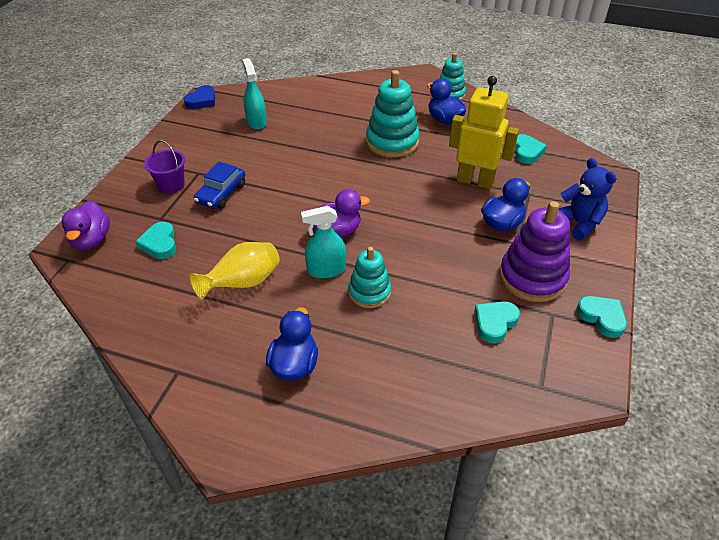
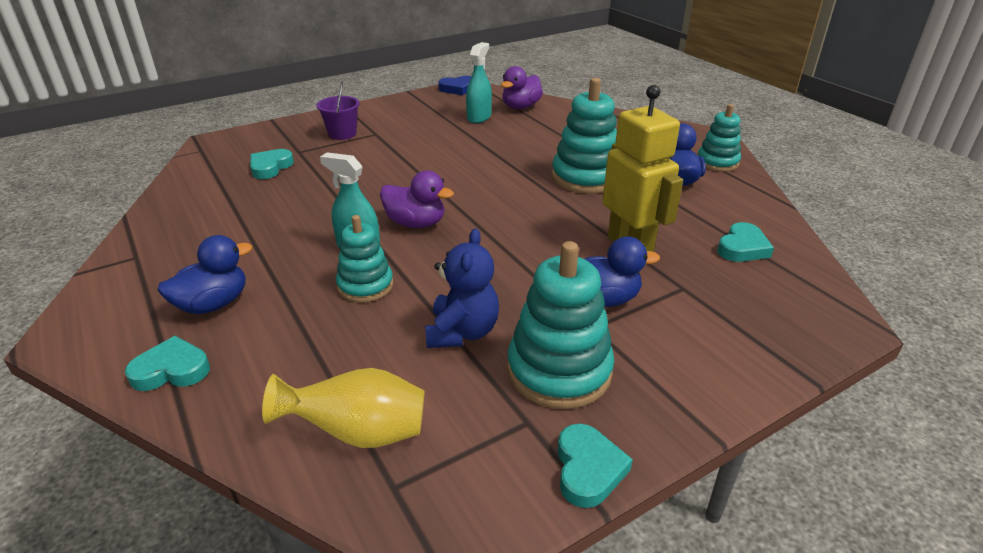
camera: 40 degrees right, 10 degrees down
purple duck [62,200,110,250] -> purple duck moved to [501,66,543,109]
yellow vase [189,242,280,300] -> yellow vase moved to [262,368,424,448]
blue car [194,162,245,209] -> none
turquoise heart [474,301,520,344] -> turquoise heart moved to [125,336,210,391]
purple stacking toy [500,201,570,302] -> turquoise stacking toy [507,241,614,409]
blue teddy bear [559,158,617,241] -> blue teddy bear moved to [425,229,499,348]

